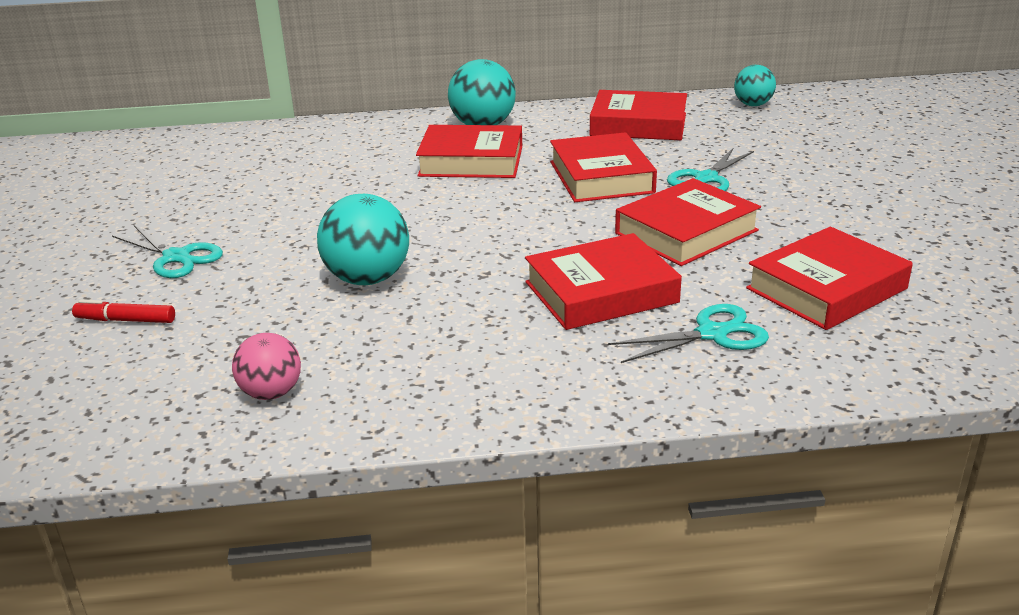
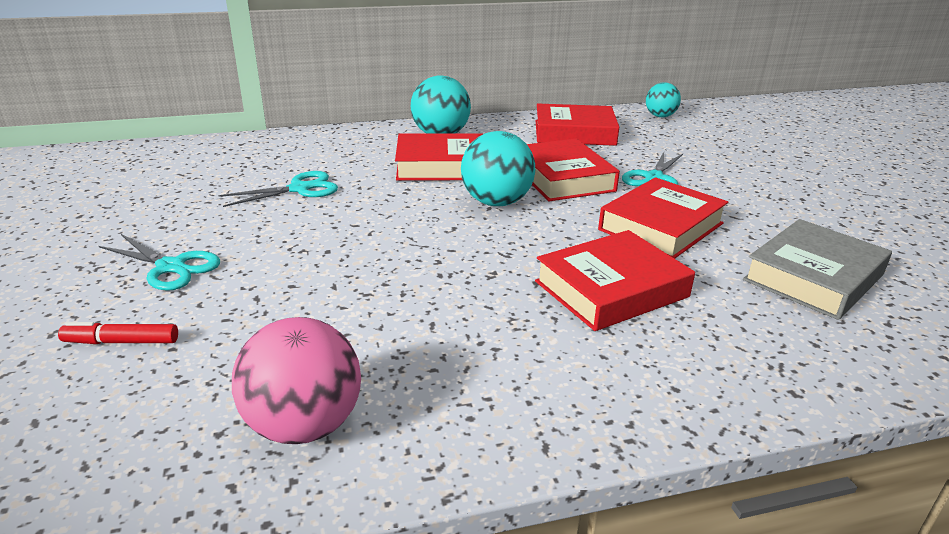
camera: 10 degrees left, 0 degrees up
pink ball [232,333,301,400] -> pink ball [232,317,361,444], size x1.61
turquoise ball [317,194,409,285] -> turquoise ball moved to [461,131,535,206]
turquoise scissors [608,304,769,363] -> turquoise scissors moved to [218,171,338,207]
red book [746,227,913,330] -> grey book [743,219,892,320]

